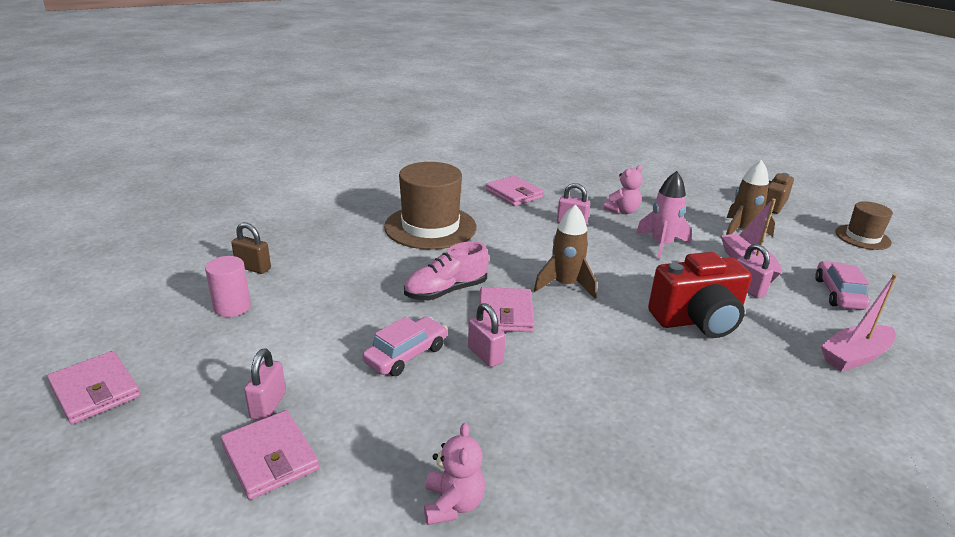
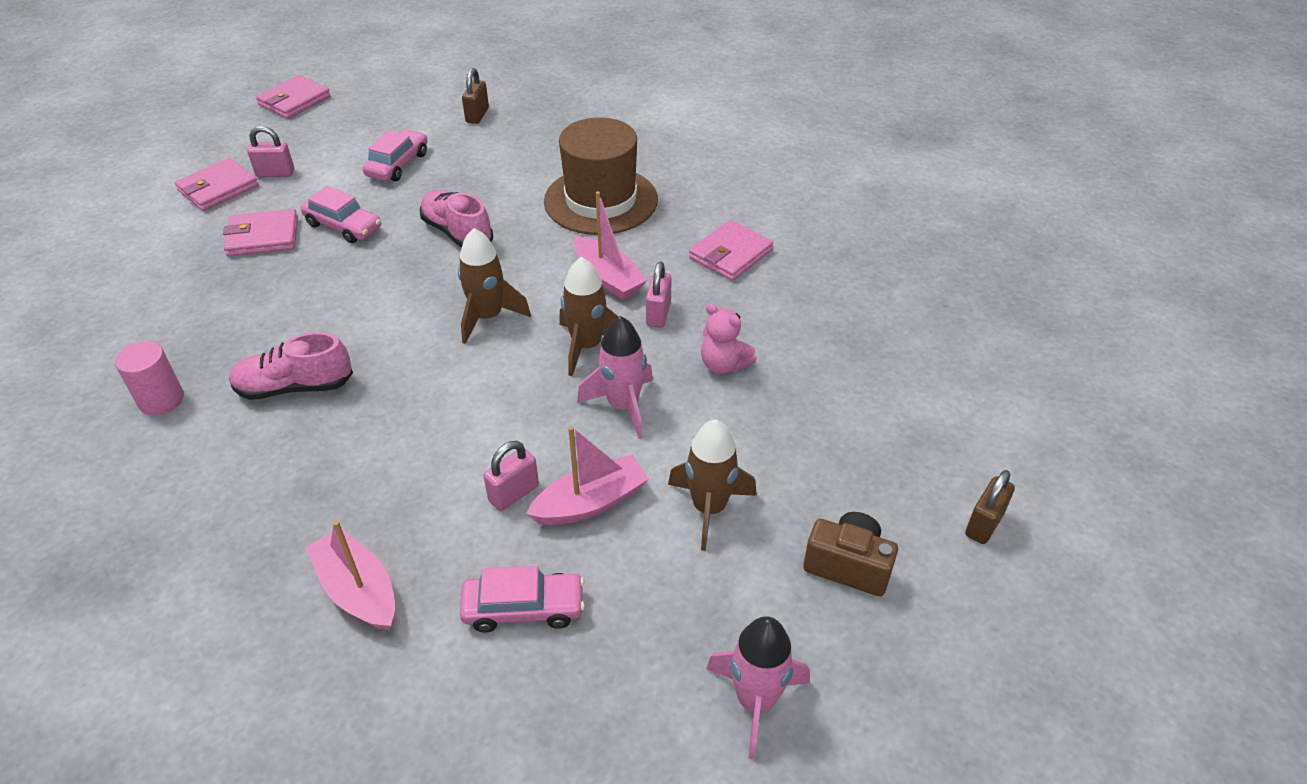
camera: 80 degrees right, 15 degrees up
pink cylinder [205,256,251,317] -> pink cylinder moved to [115,341,184,415]
pink teddy bear [424,423,485,525] -> none
pink padlock [468,303,506,367] -> none
pink wallet [480,287,534,332] -> pink wallet moved to [223,209,298,257]
red camera [648,252,752,338] -> none
brown hat [835,201,893,250] -> pink rocket [706,616,810,759]
none -> pink shoe [229,332,353,400]
none -> pink car [363,129,428,181]
none -> brown rocket [559,257,619,376]
none -> pink boat [574,191,647,300]
none -> brown padlock [965,470,1015,544]

